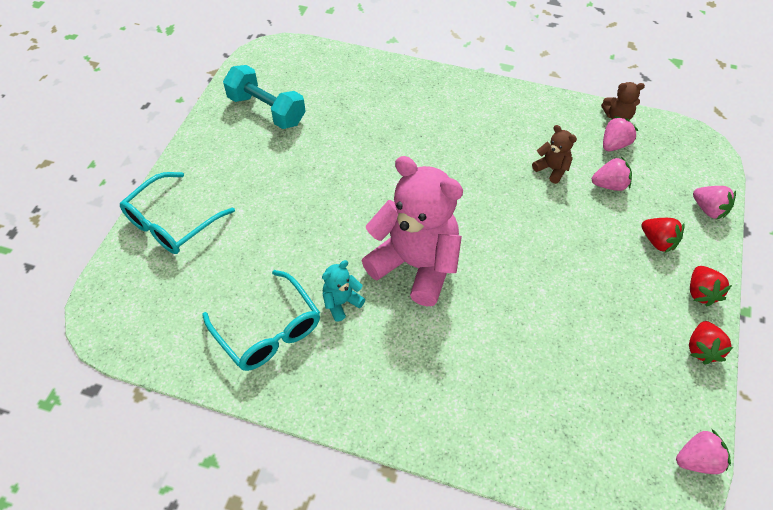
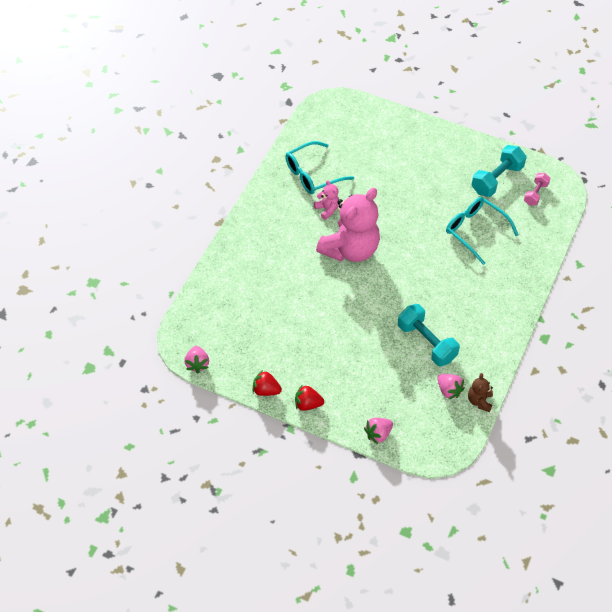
camera: 95 degrees right, 0 degrees up
turquoise glasses [120,172,235,254] -> turquoise glasses moved to [446,197,518,265]
turquoise teddy bear [322,260,365,322] -> pink teddy bear [314,180,339,220]
brown teddy bear [532,125,577,184] -> turquoise dumbbell [398,304,460,366]
pink strawberry [592,157,632,191] -> none
red strawberry [641,218,685,253] -> none
none -> pink dumbbell [524,173,551,206]

